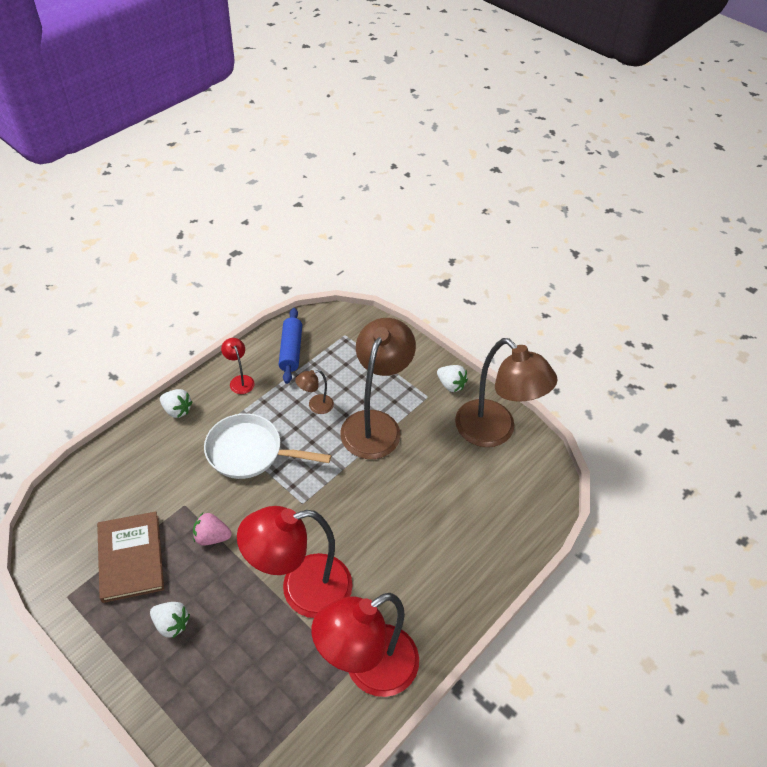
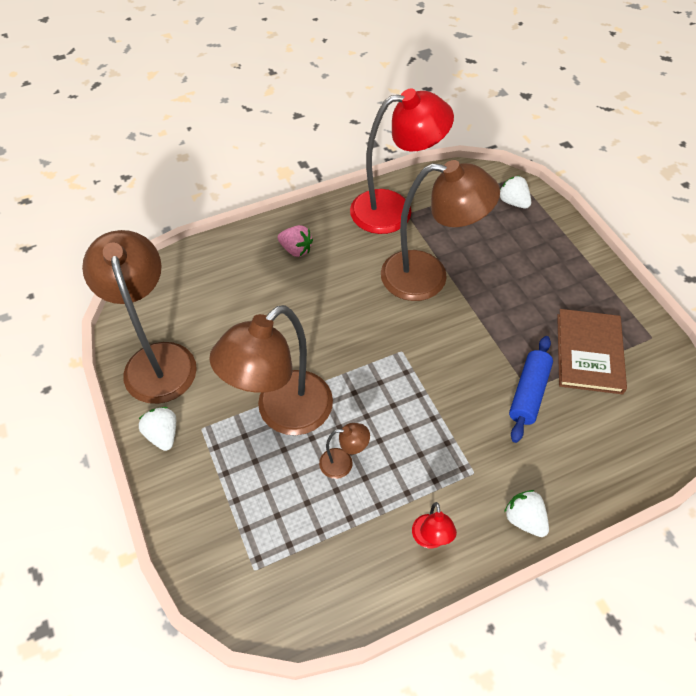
camera: 155 degrees left, 5 degrees up
white strawberry [150,602,190,638] -> white strawberry moved to [500,176,531,209]
pink strawberry [193,513,232,546] -> pink strawberry moved to [278,225,313,257]
white pan [204,413,331,479] -> none
red lamp [237,506,353,618] -> brown lamp [381,160,500,301]
blue rolling pin [278,308,302,384] -> blue rolling pin moved to [509,336,553,443]

